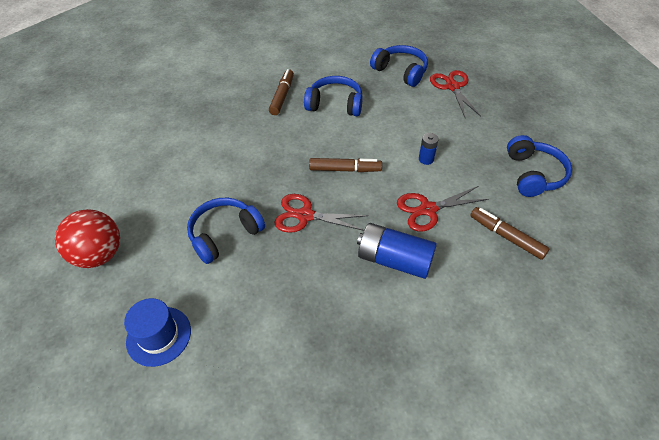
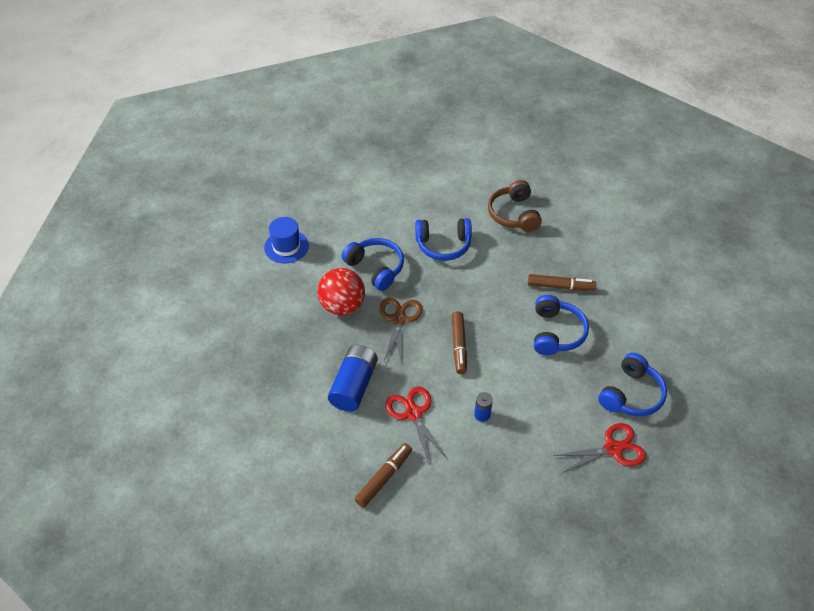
camera: 85 degrees right, 0 degrees up
red ball [55,209,120,268] -> red ball moved to [317,268,365,315]
red scissors [274,194,369,233] -> brown scissors [379,298,422,365]
blue headphones [507,135,572,197] -> blue headphones moved to [415,218,472,261]
none -> brown headphones [488,180,542,232]

